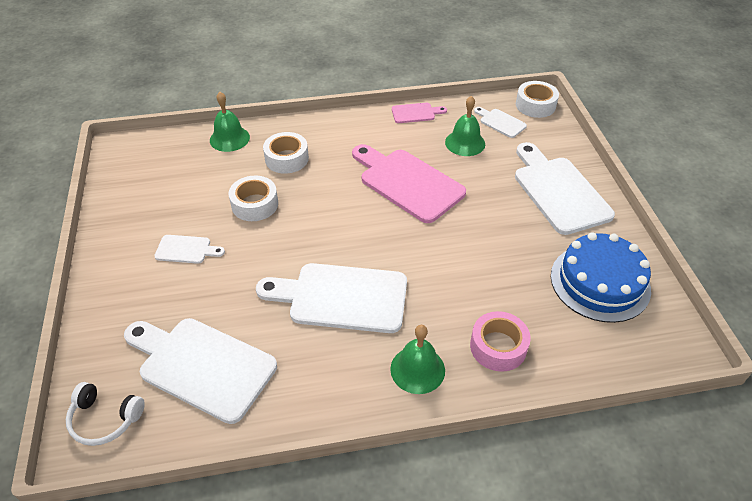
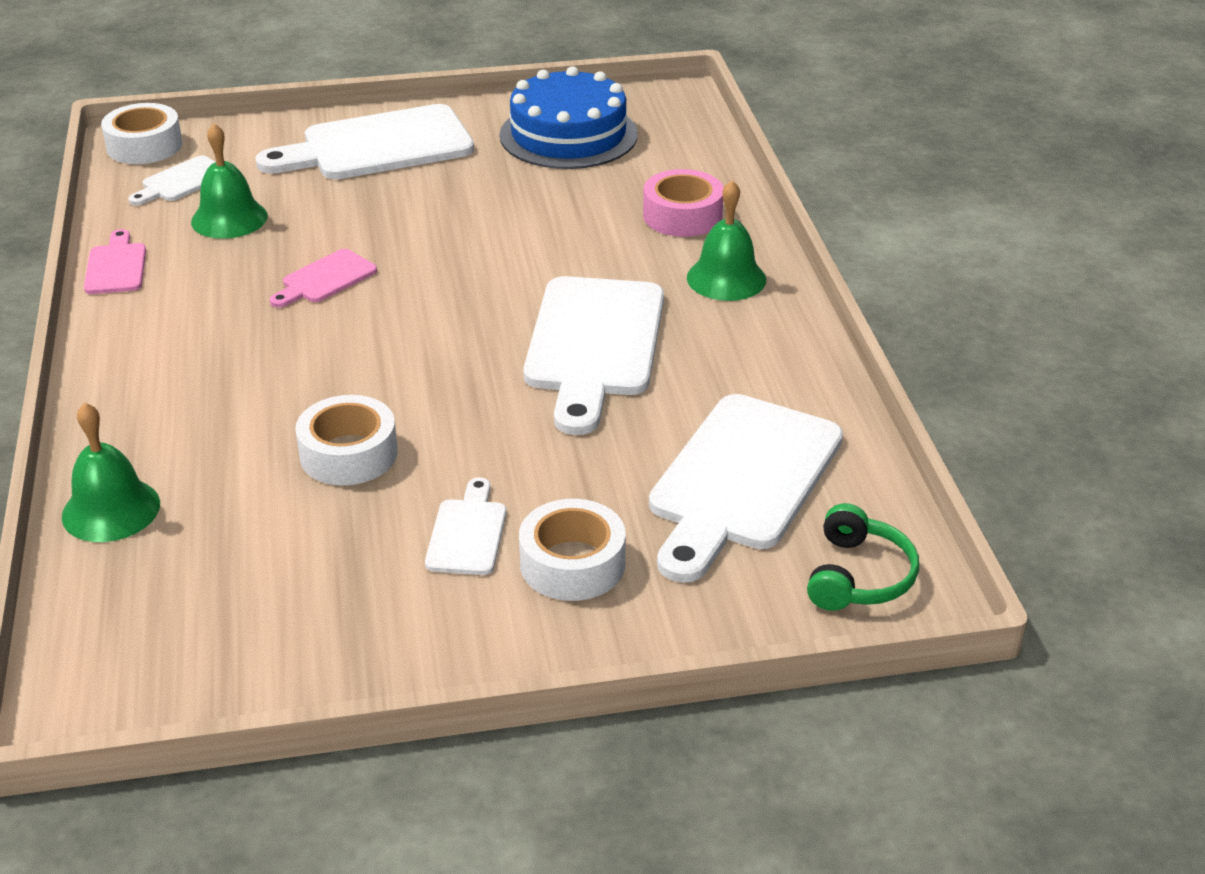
camera: 90 degrees left, 10 degrees down
white headphones [66,382,145,446] -> green headphones [807,503,919,611]
white tape [263,132,309,174] -> white tape moved to [519,499,626,601]
pink cutting board [352,144,466,223] -> pink cutting board [270,249,377,308], size x0.48

